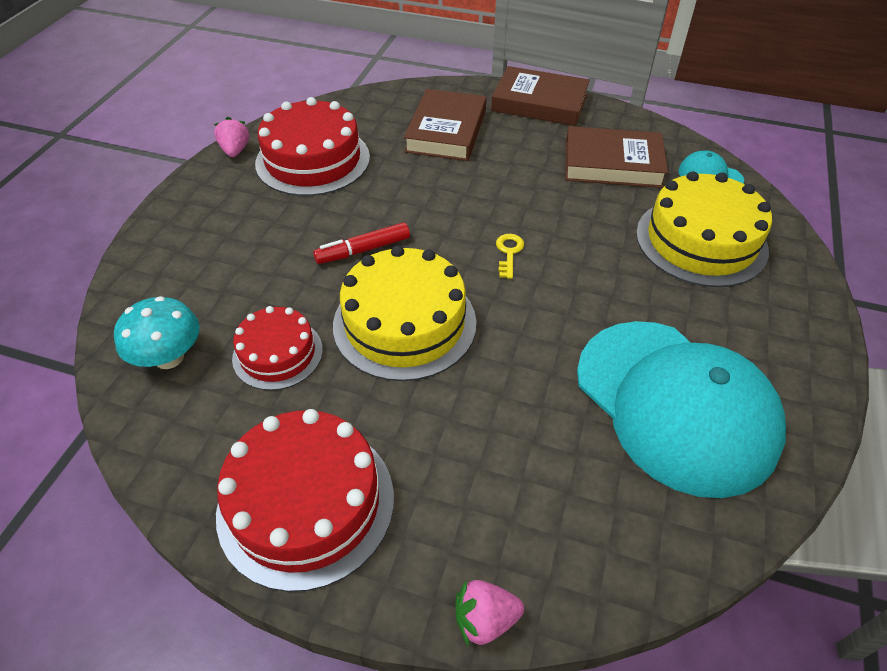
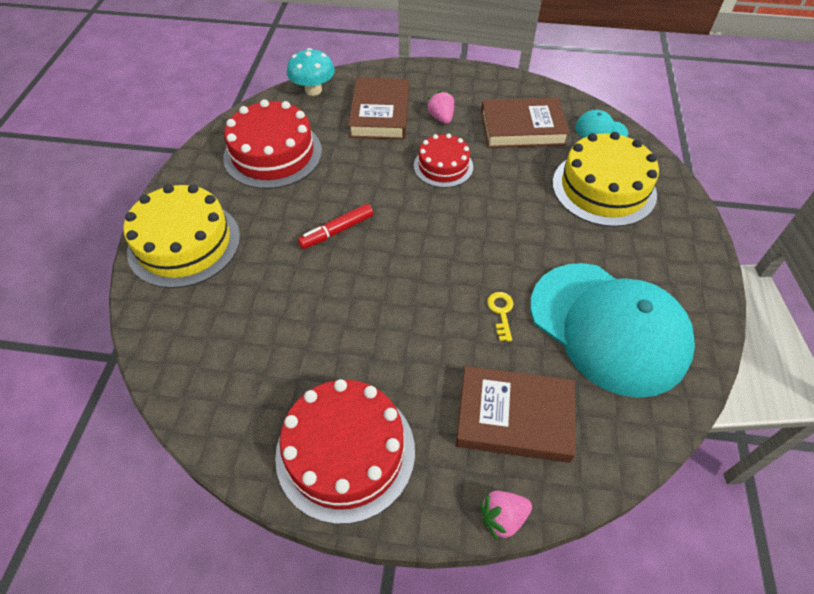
camera: 10 degrees left, 5 degrees up
turquoise mushroom [114,296,200,369] -> turquoise mushroom moved to [287,48,335,96]
pink strawberry [214,117,249,157] -> pink strawberry moved to [426,90,454,124]
red cake [232,306,323,390] -> red cake moved to [414,133,473,188]
yellow cake [333,245,476,381] -> yellow cake moved to [124,184,240,288]
brown book [491,66,590,126] -> brown book moved to [456,366,576,463]
yellow key [496,234,524,279] -> yellow key moved to [487,292,514,342]

